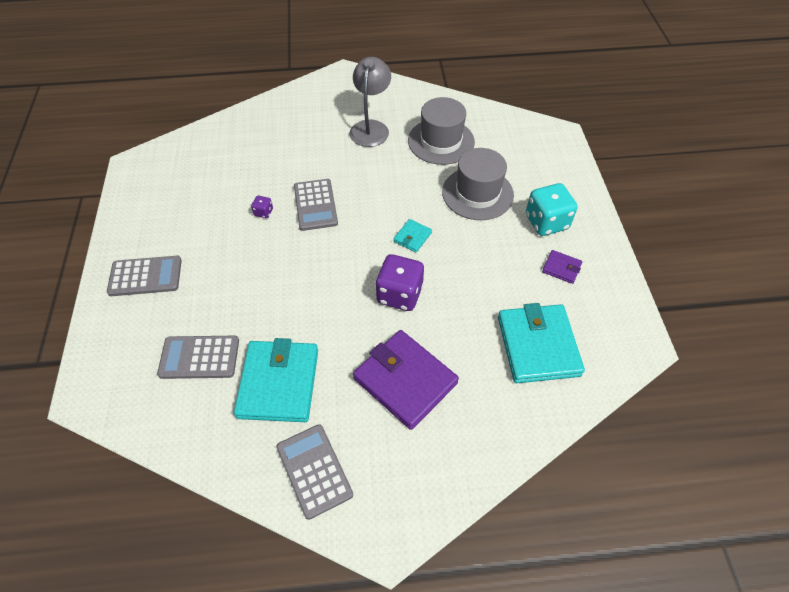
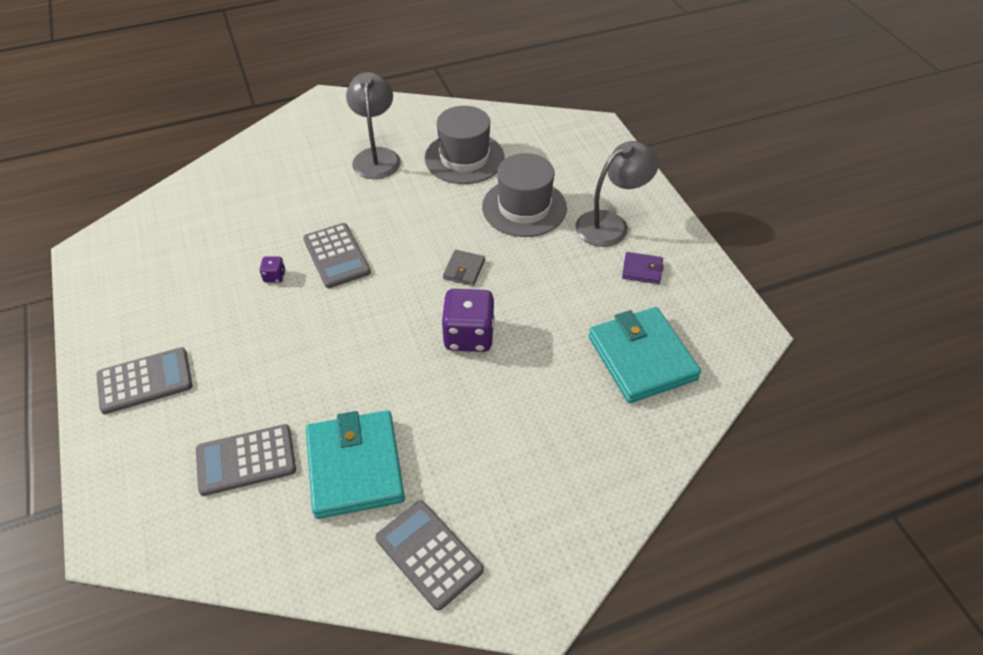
camera: 15 degrees left, 5 degrees down
purple wallet [353,330,459,430] -> none
turquoise wallet [393,219,432,253] -> grey wallet [443,250,485,286]
turquoise dice [526,183,577,236] -> grey lamp [575,141,659,247]

